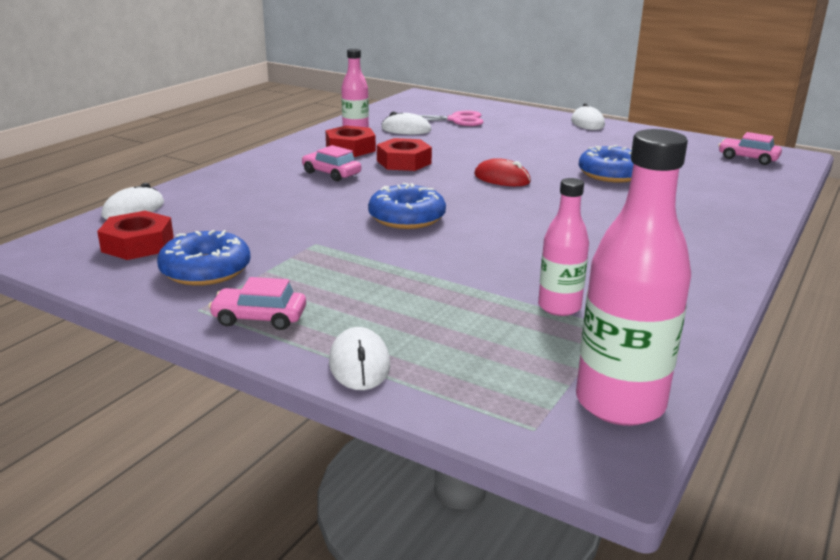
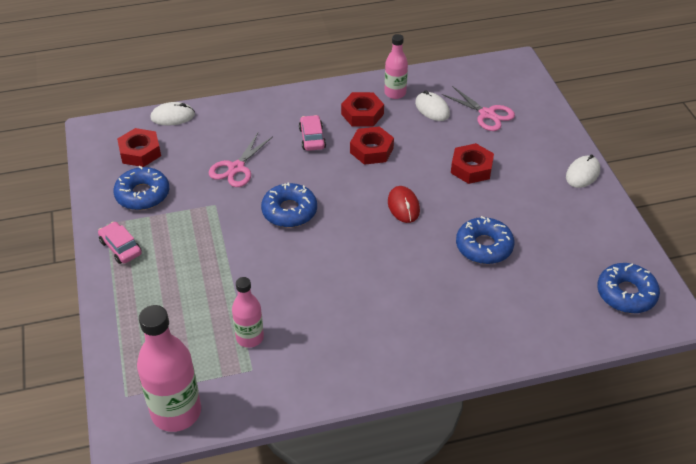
camera: 45 degrees right, 20 degrees up
white mouse [329,327,390,390] -> none
pink car [718,132,782,165] -> blue donut [597,263,660,313]
none -> pink scissors [208,133,273,187]
none -> red nut [451,143,494,184]

